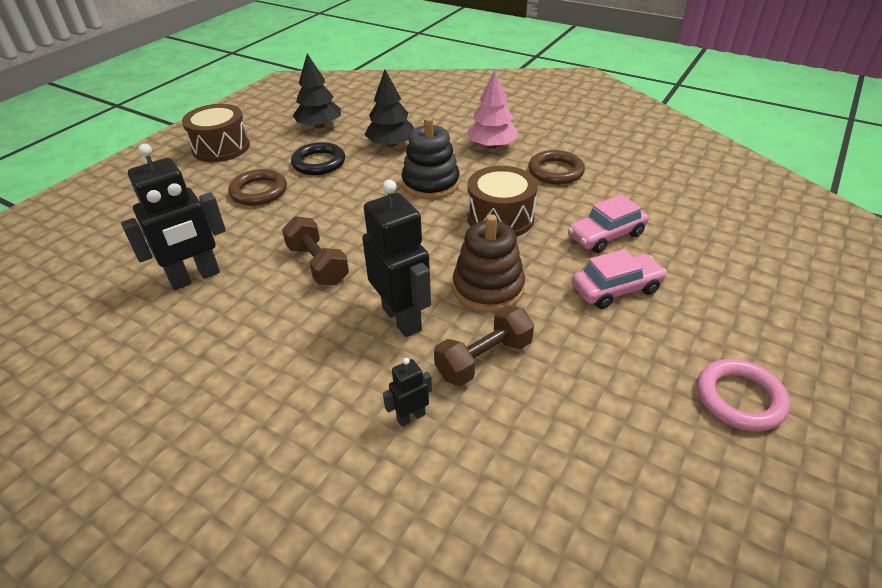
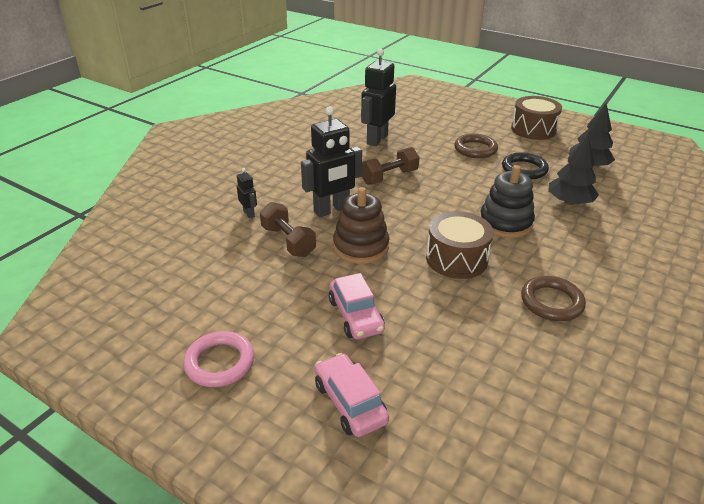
camera: 90 degrees right, 5 degrees down
black robot [121,144,226,290] -> black robot turned 60 degrees clockwise [361,49,396,146]
pink tree [466,70,517,149] -> none
pink car [568,194,649,253] -> pink car moved to [315,353,389,437]

